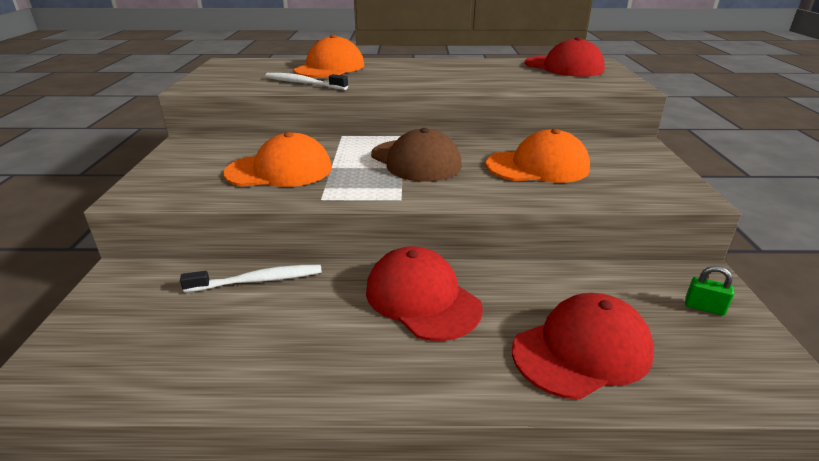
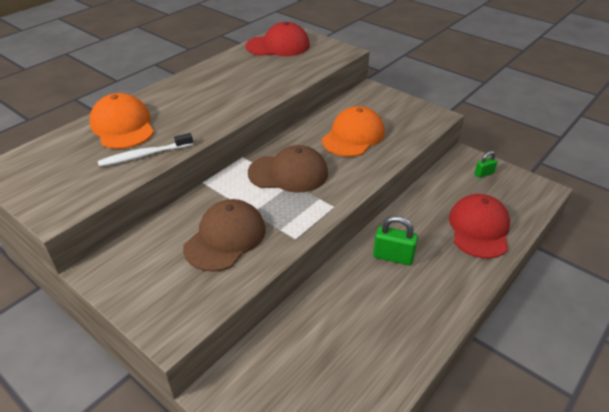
camera: 50 degrees left, 10 degrees up
white toothbrush [180,264,322,292] -> none
orange cap [224,132,332,187] -> brown cap [183,199,266,272]
red cap [366,246,483,341] -> green padlock [373,216,418,265]

